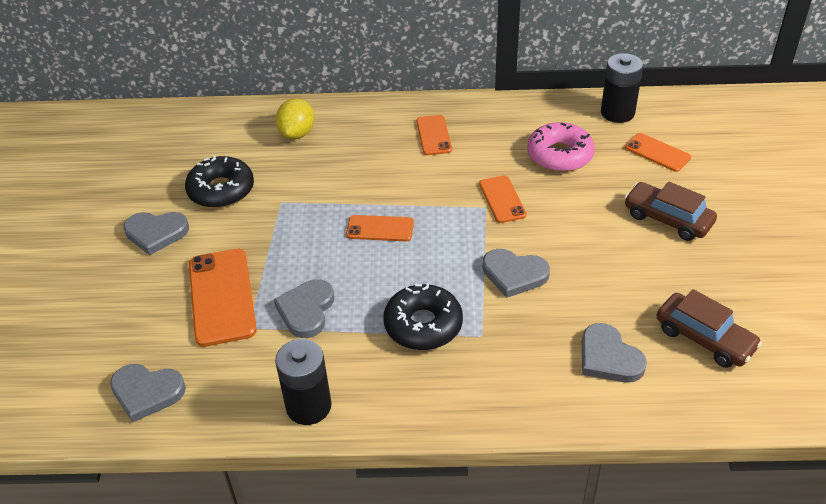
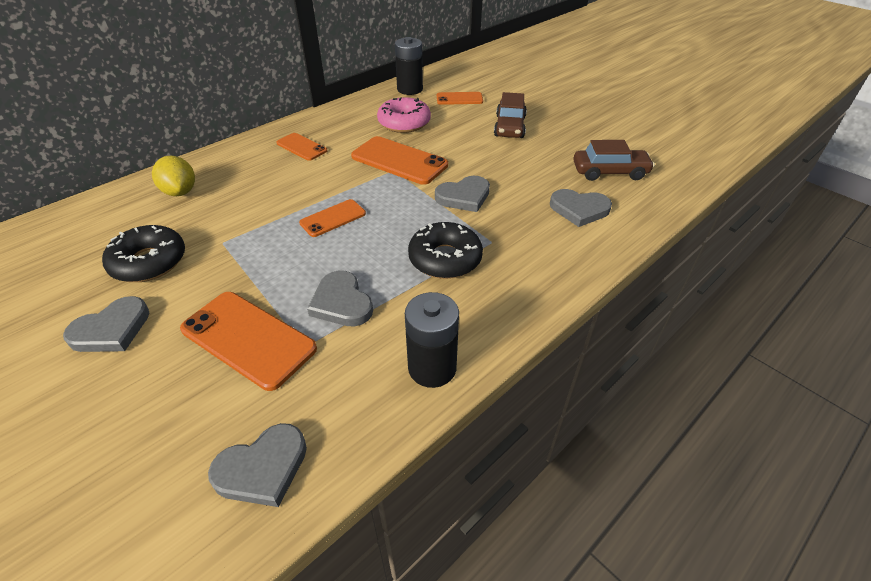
camera: 45 degrees left, 0 degrees up
orange phone [479,176,527,223] -> orange phone [351,136,448,185], size x1.72
brown car [624,182,717,241] -> brown car turned 75 degrees counterclockwise [494,92,527,138]

